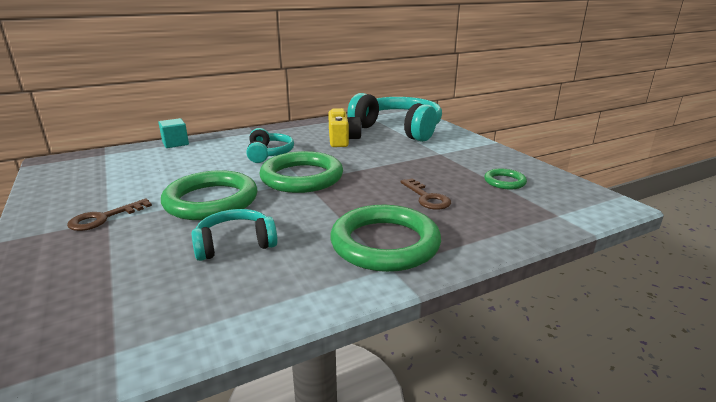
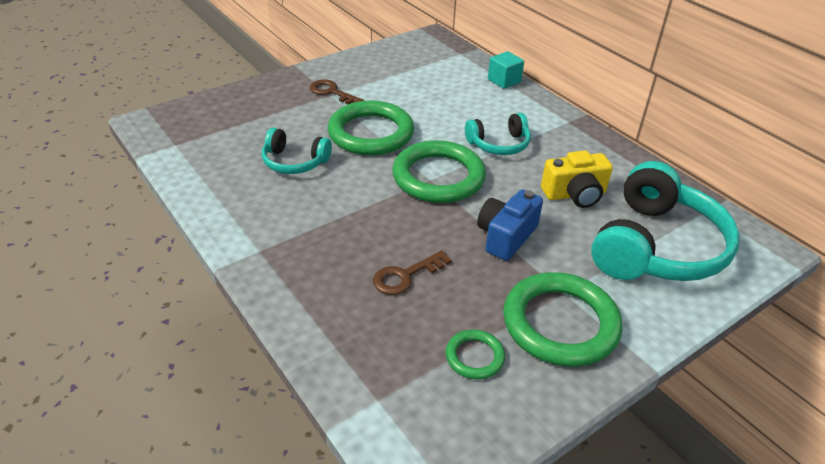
camera: 80 degrees right, 15 degrees up
turquoise headphones [191,209,278,261] -> turquoise headphones turned 135 degrees clockwise [262,128,332,174]
green ring [330,205,441,272] -> green ring moved to [503,272,623,367]
none -> blue camera [477,190,543,261]

